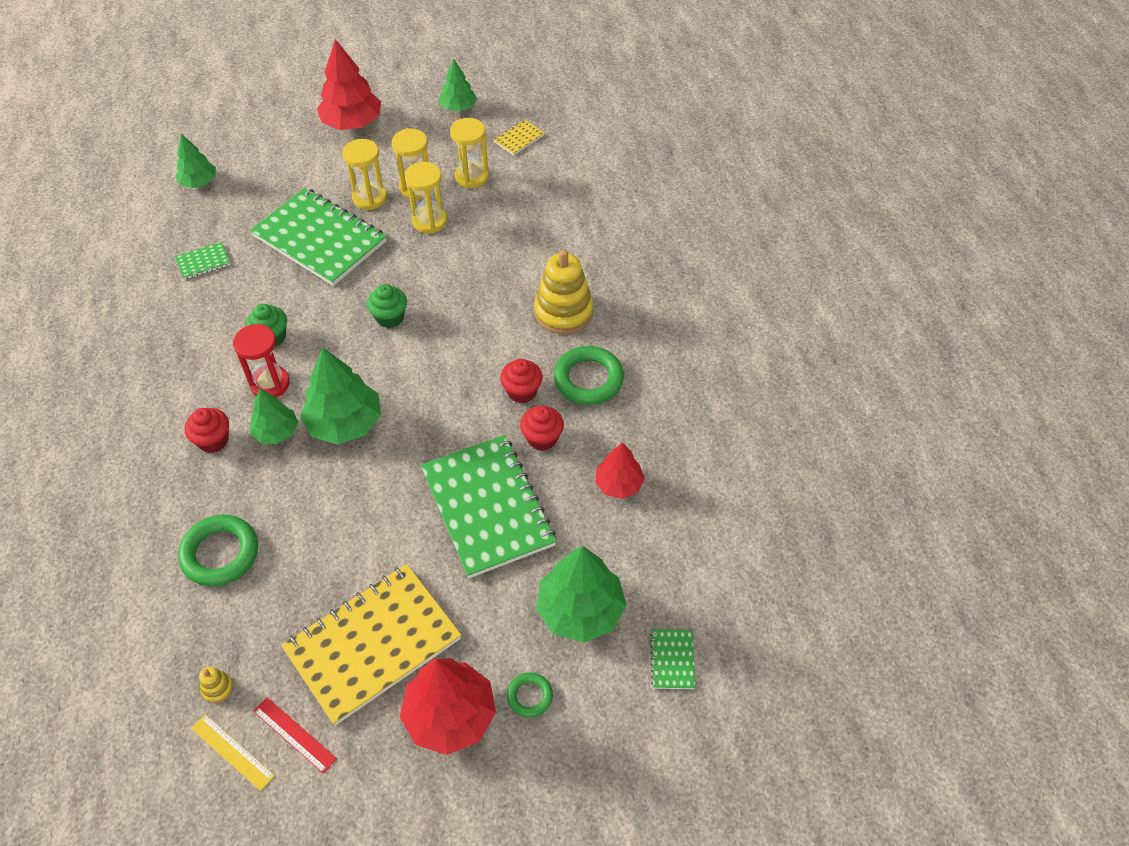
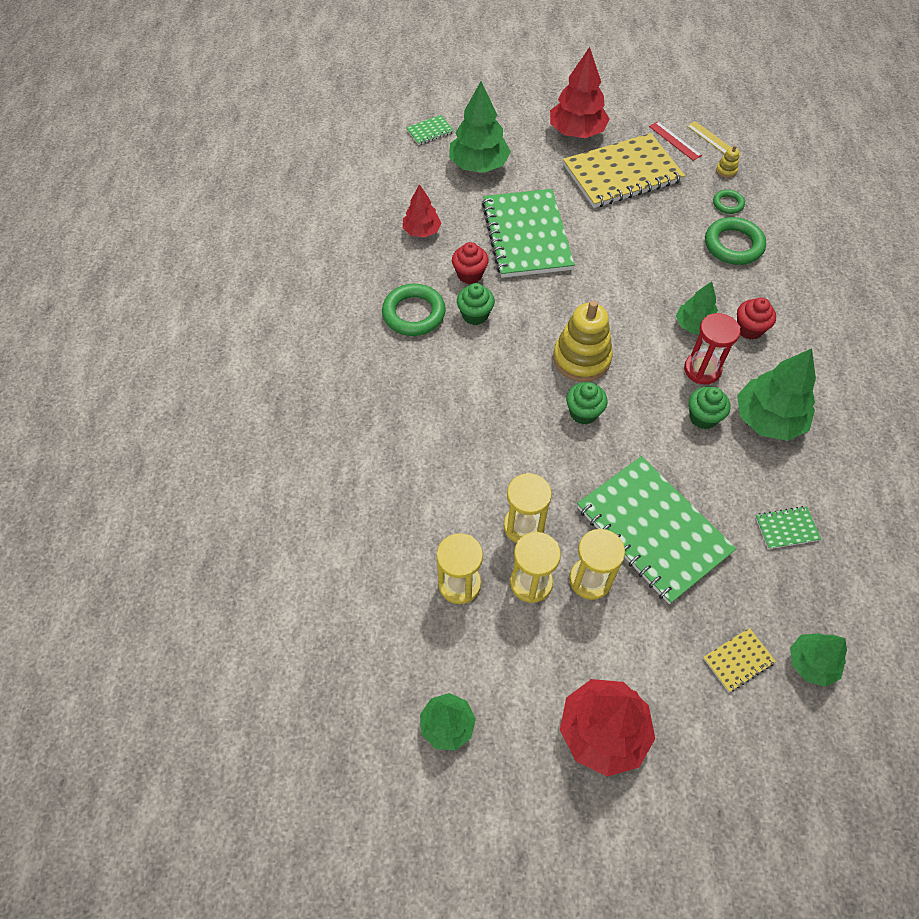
camera: 165 degrees left, 5 degrees up
green tree [300,347,381,444] -> green tree moved to [737,349,816,441]
yellow notebook [493,119,544,155] -> yellow notebook moved to [703,628,776,692]
red cupcake [500,359,543,403] -> green cupcake [457,283,495,325]
green ring [507,672,553,718] -> green ring moved to [713,190,745,214]
yellow stacking toy [534,249,593,334] -> yellow stacking toy moved to [553,300,613,382]
green notebook [650,629,696,689] -> green notebook turned 45 degrees clockwise [406,115,454,145]

